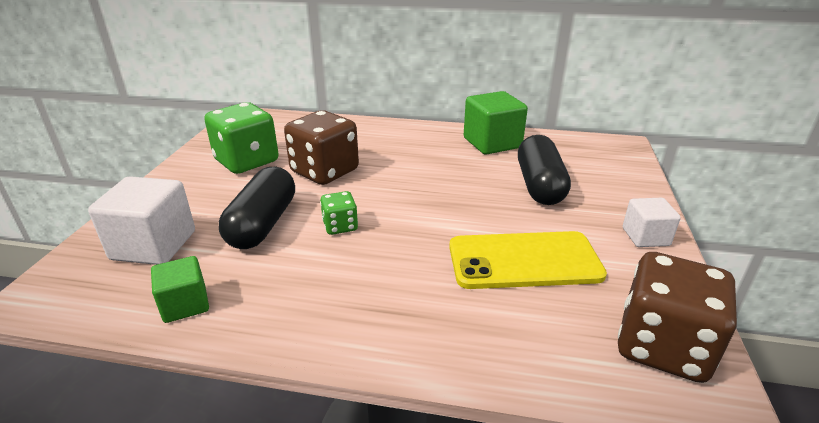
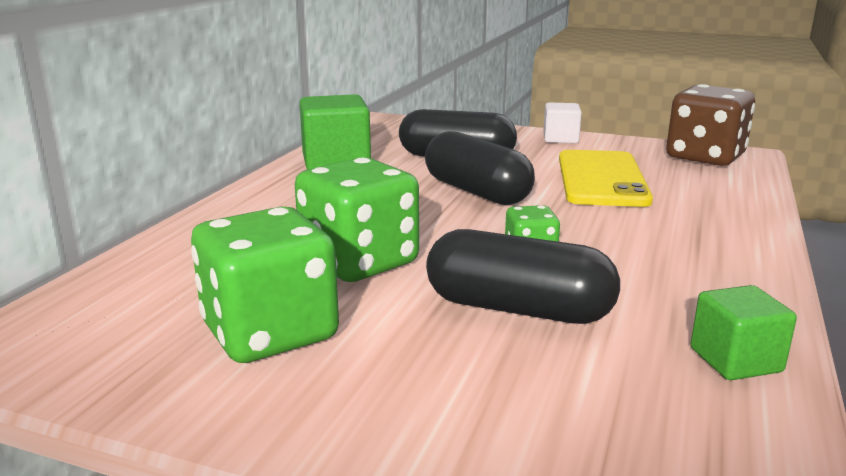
camera: 80 degrees left, 10 degrees down
white cube [88,176,195,265] -> none
brown dice [284,110,359,185] -> green dice [295,157,419,282]
none -> black capsule [425,131,535,205]

